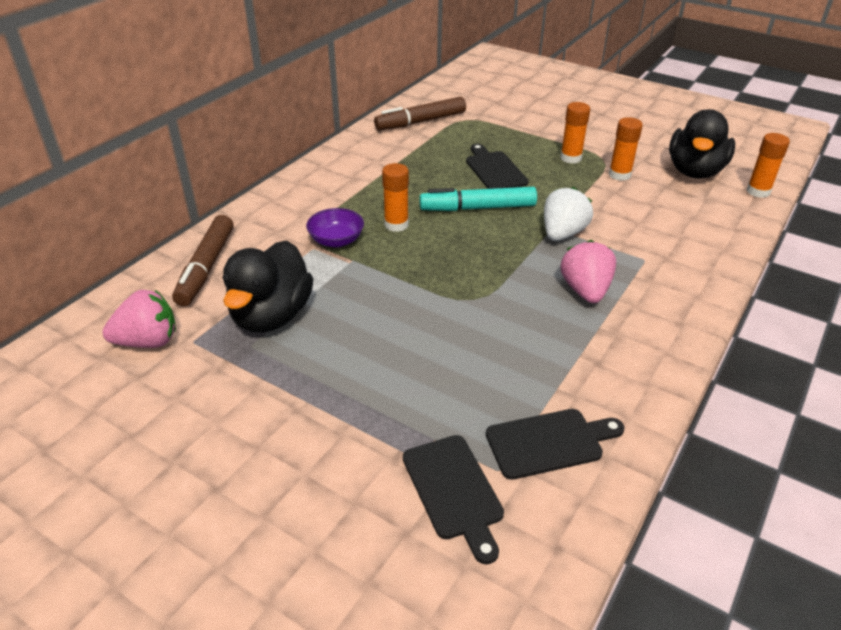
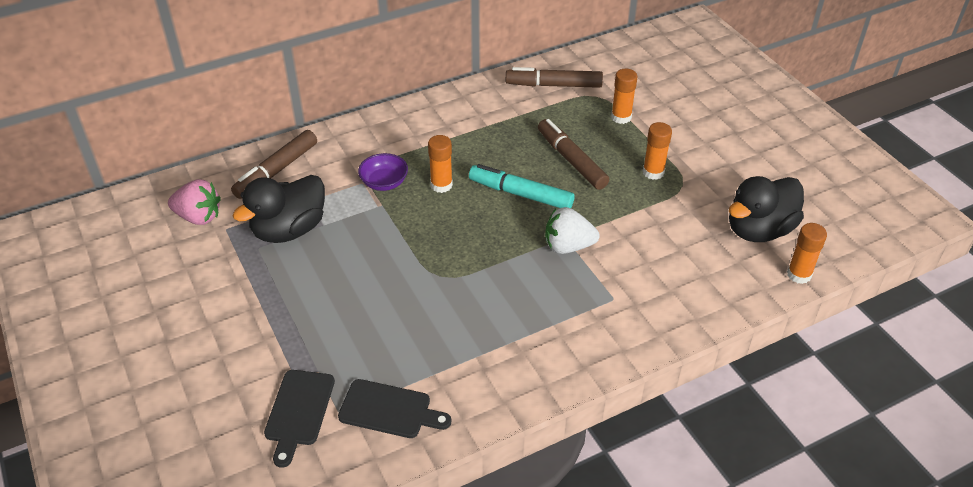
camera: 30 degrees right, 5 degrees up
black cutting board [466,144,529,189] -> brown marker [538,119,609,190]
white strawberry [544,187,593,241] -> white strawberry turned 150 degrees counterclockwise [545,207,600,254]
pink strawberry [561,240,616,303] -> none
orange glue stick [609,117,643,181] -> orange glue stick moved to [611,69,637,124]

